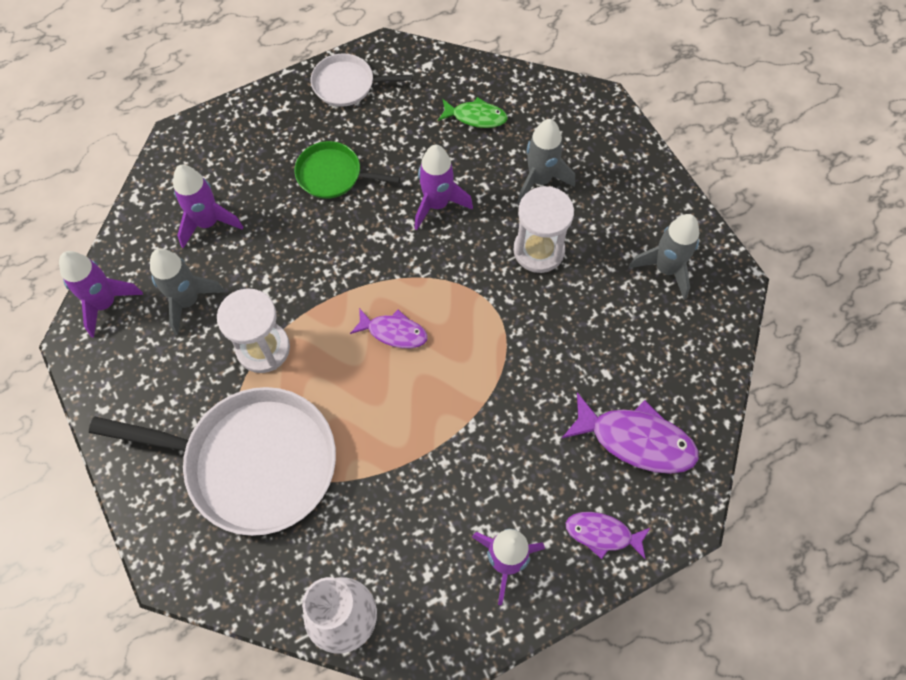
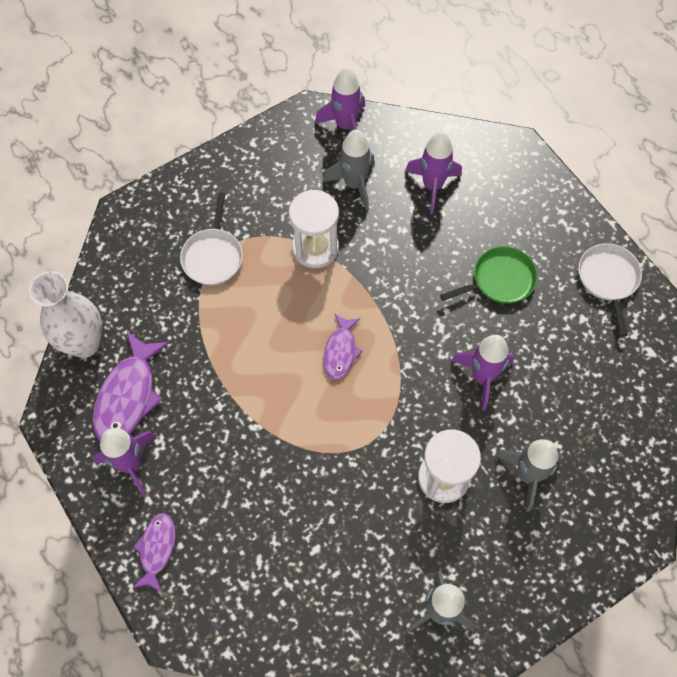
camera: 85 degrees right, 0 degrees up
white pan [89,387,336,536] -> white pan [180,193,243,285], size x0.50
green pan [294,141,400,199] -> green pan turned 60 degrees clockwise [440,246,538,304]
green fish [438,97,508,128] -> none
purple fish [561,392,699,474] -> purple fish moved to [93,332,169,441]

